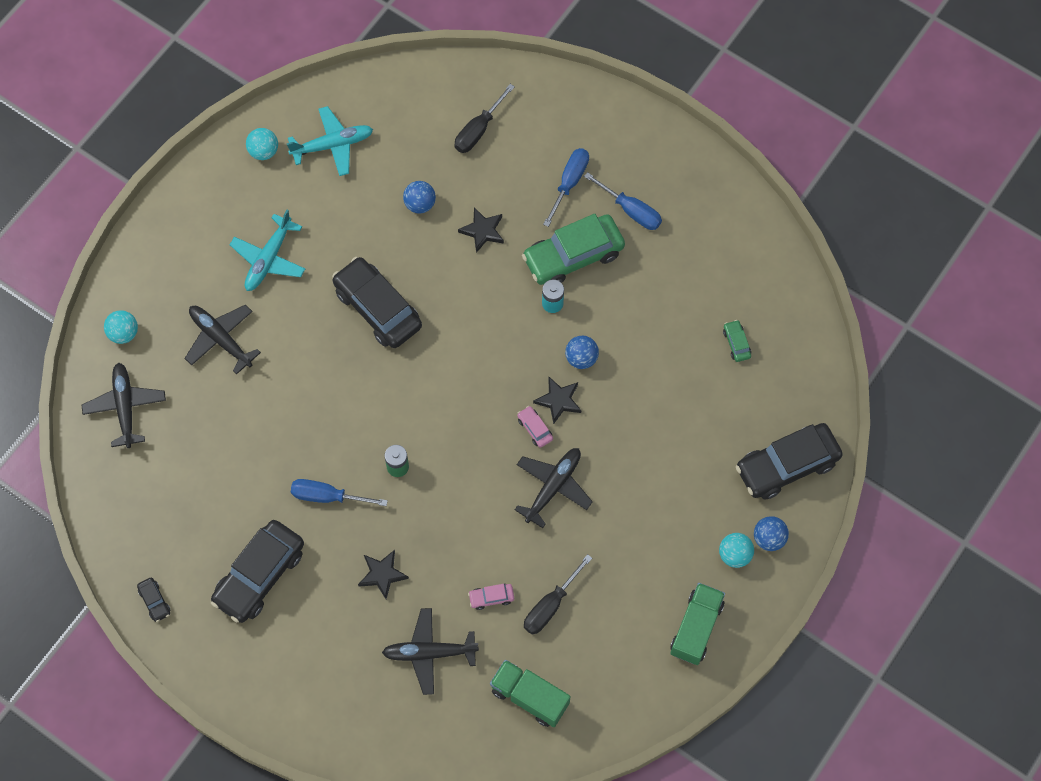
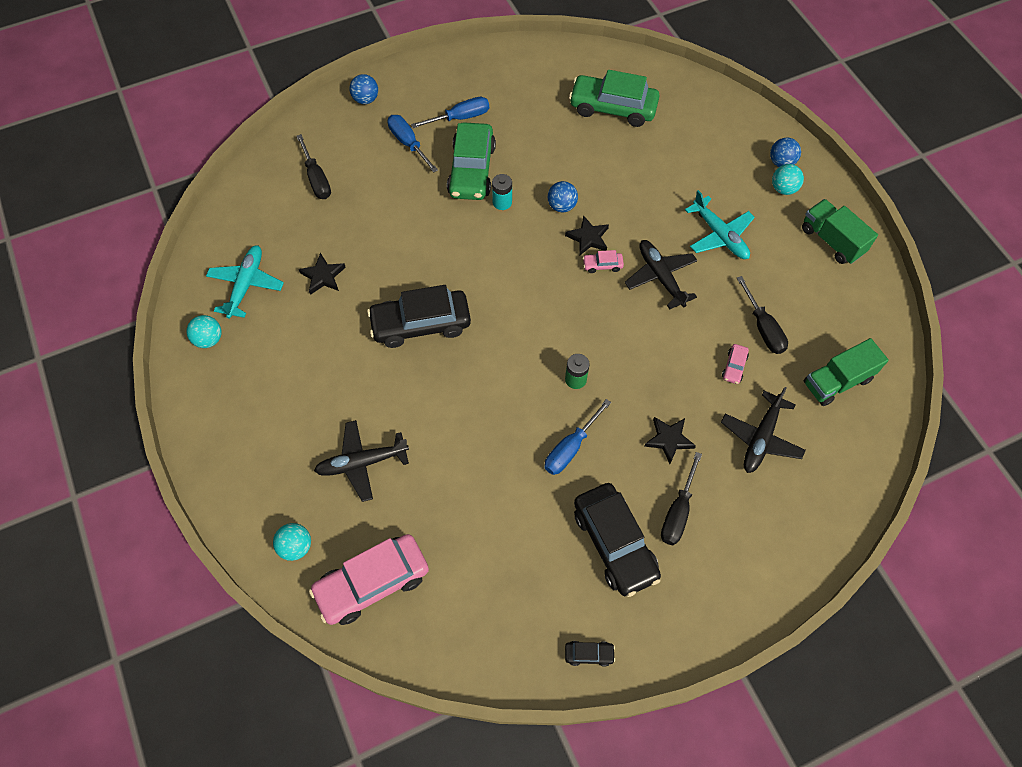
camera: 60 degrees left, 5 degrees down
black plane [82,363,166,448] -> pink car [309,534,429,625]
turquoise plane [229,210,305,291] -> turquoise plane moved to [685,190,755,259]
blue ball [403,181,436,214] -> blue ball moved to [349,74,378,104]
black star [458,207,504,253] -> black star moved to [299,253,346,295]
green car [723,320,751,362] -> green car [569,70,660,127], size x2.38
black car [736,423,843,500] -> none
none -> black screwdriver [661,452,702,545]

